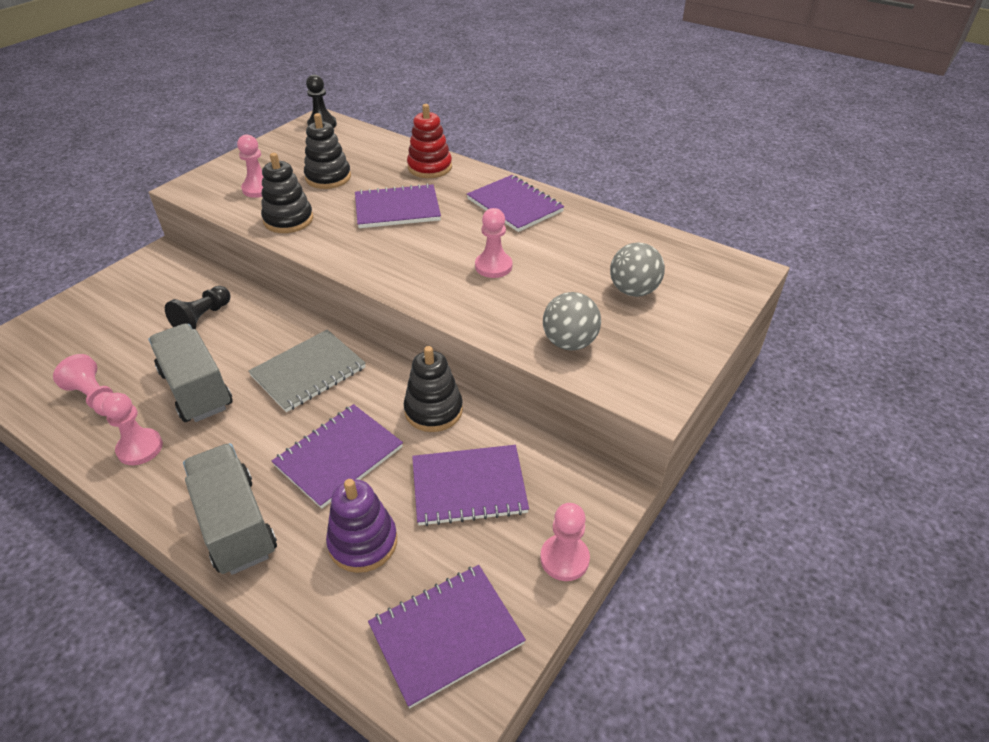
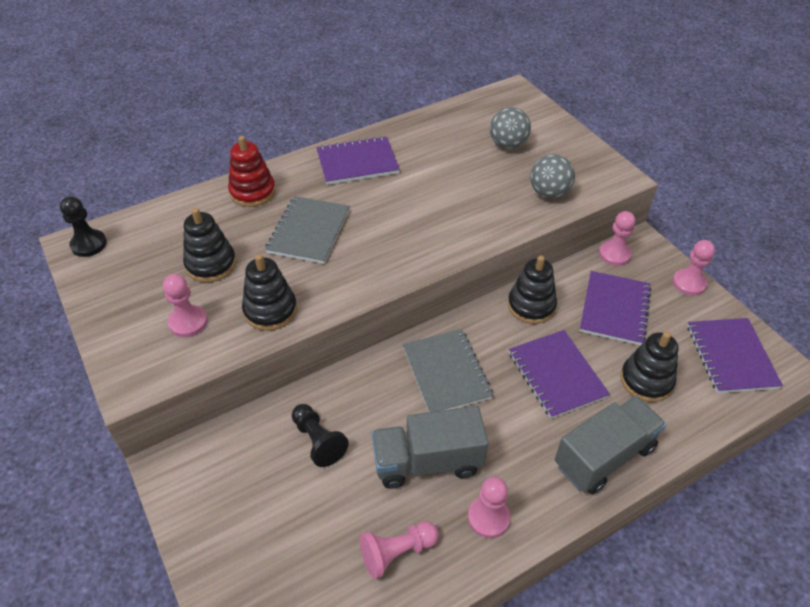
camera: 65 degrees left, 5 degrees up
grey truck [183,443,277,575] -> grey truck turned 150 degrees clockwise [555,396,666,494]
purple stacking toy [326,479,397,573] -> black stacking toy [620,331,678,402]
purple notebook [355,183,441,228] -> grey notebook [265,196,350,264]
pink pawn [475,208,512,278] -> pink pawn moved to [599,211,635,266]

